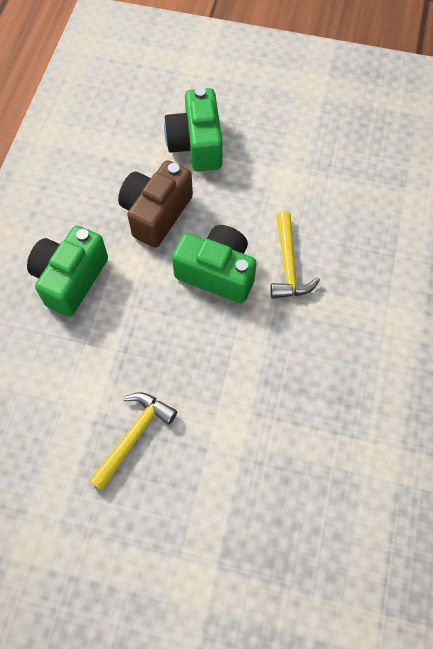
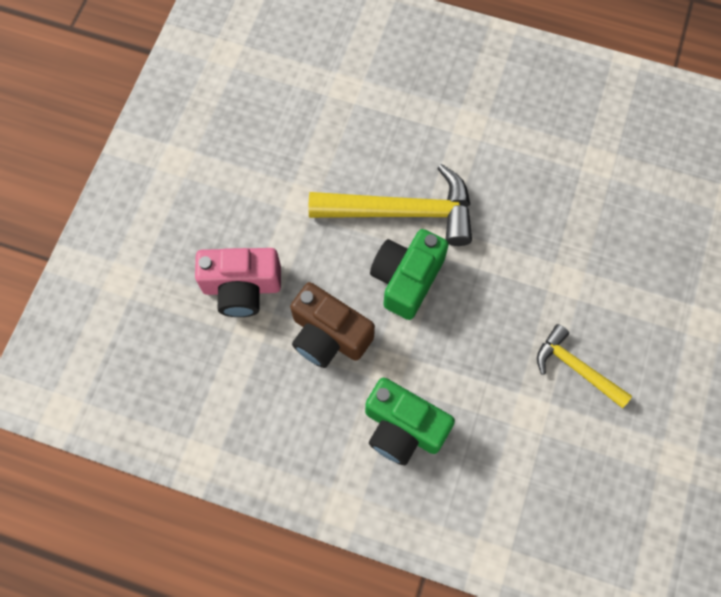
camera: 85 degrees left, 5 degrees up
green camera [164,87,223,171] -> pink camera [195,248,281,317]
yellow hammer [270,211,320,299] -> yellow hammer [309,164,472,246], size x1.72

